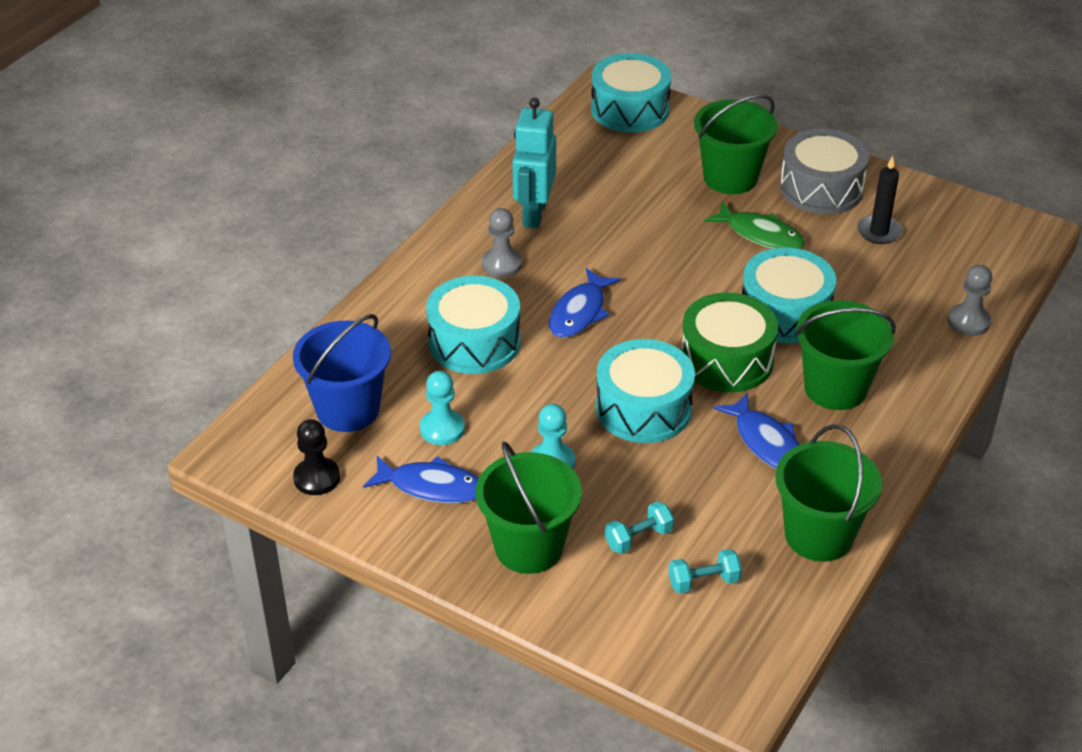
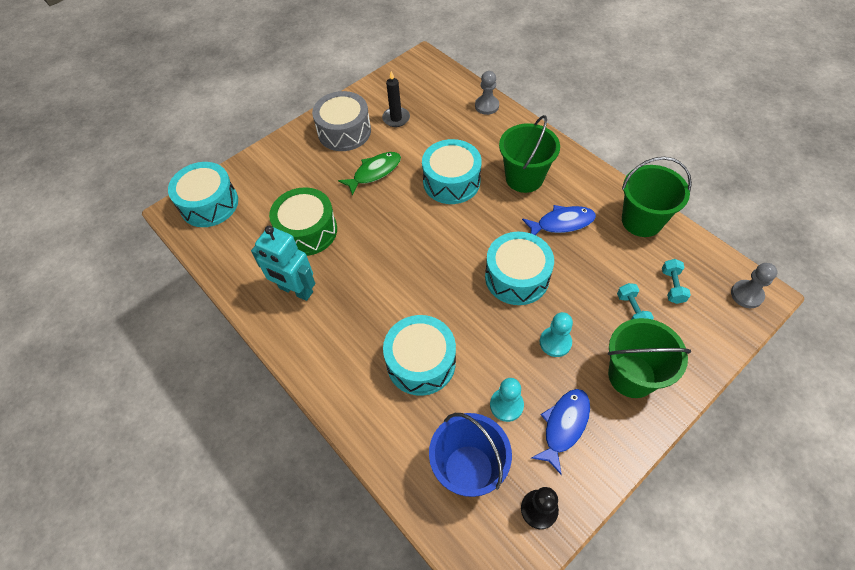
camera: 70 degrees left, 15 degrees up
grey pawn [482,208,522,277] -> grey pawn moved to [731,263,777,308]
blue fish [549,268,621,338] -> none
green drum [681,292,778,392] -> green drum moved to [269,187,337,256]
green bucket [694,94,778,194] -> none

